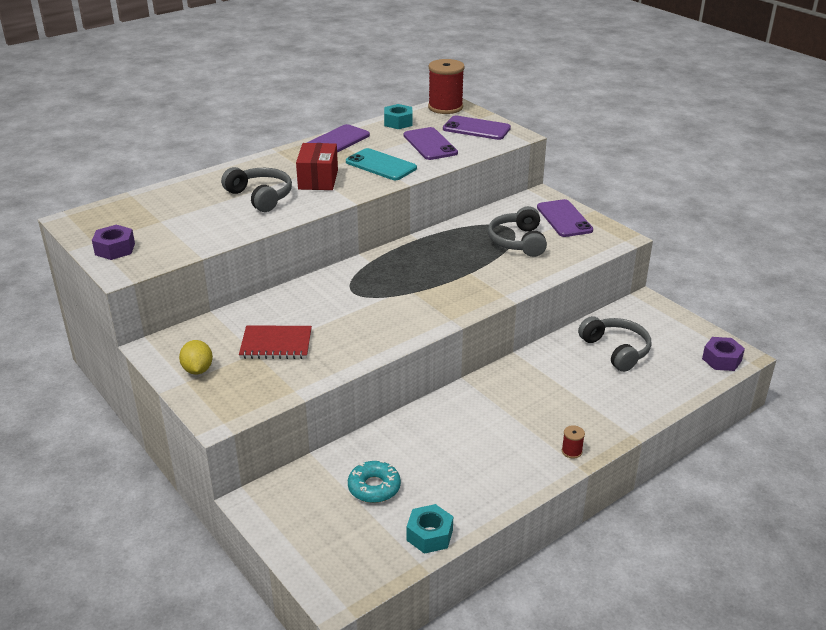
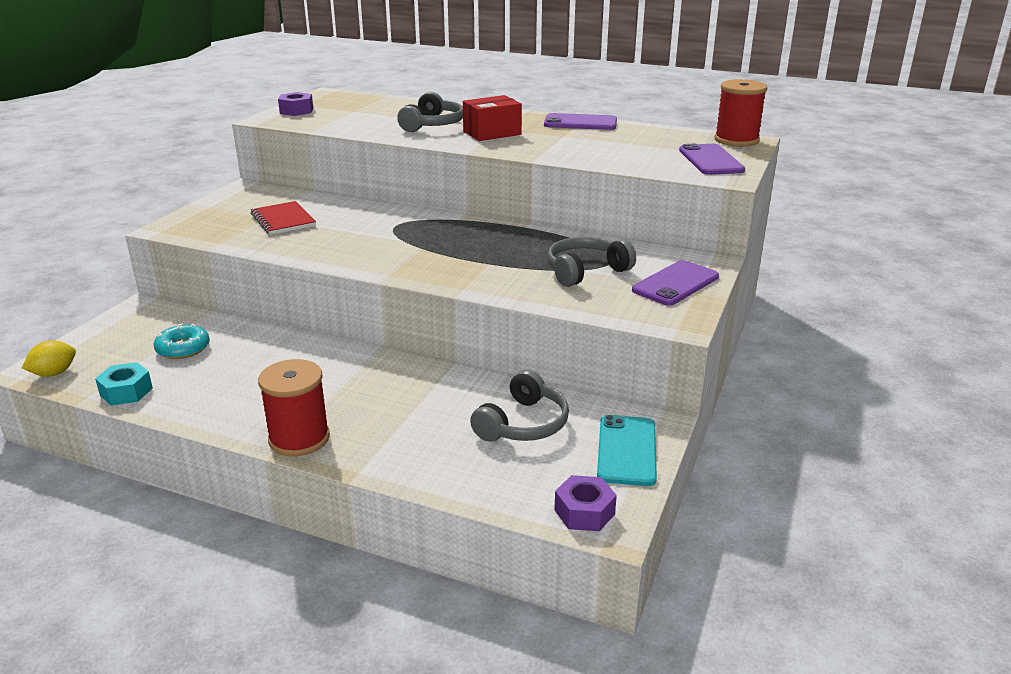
camera: 60 degrees right, 5 degrees down
yellow lemon [179,340,213,375] -> yellow lemon moved to [22,340,76,377]
turquoise phone [346,148,417,180] -> turquoise phone moved to [597,415,657,486]
turquoise nut [384,104,413,129] -> none
purple phone [403,127,458,160] -> none
red spool [562,425,585,459] -> red spool [258,359,330,456], size x2.37

